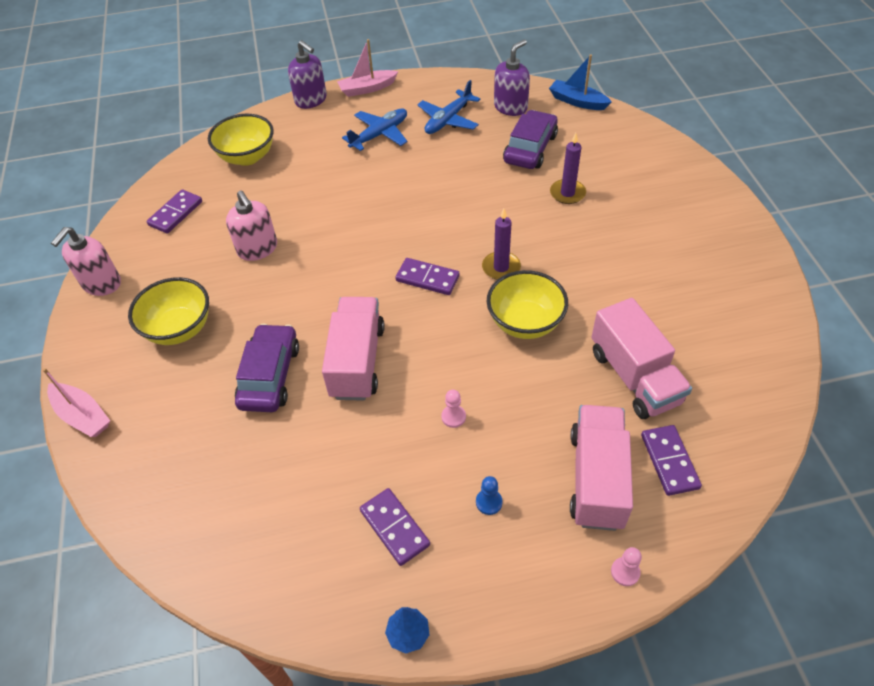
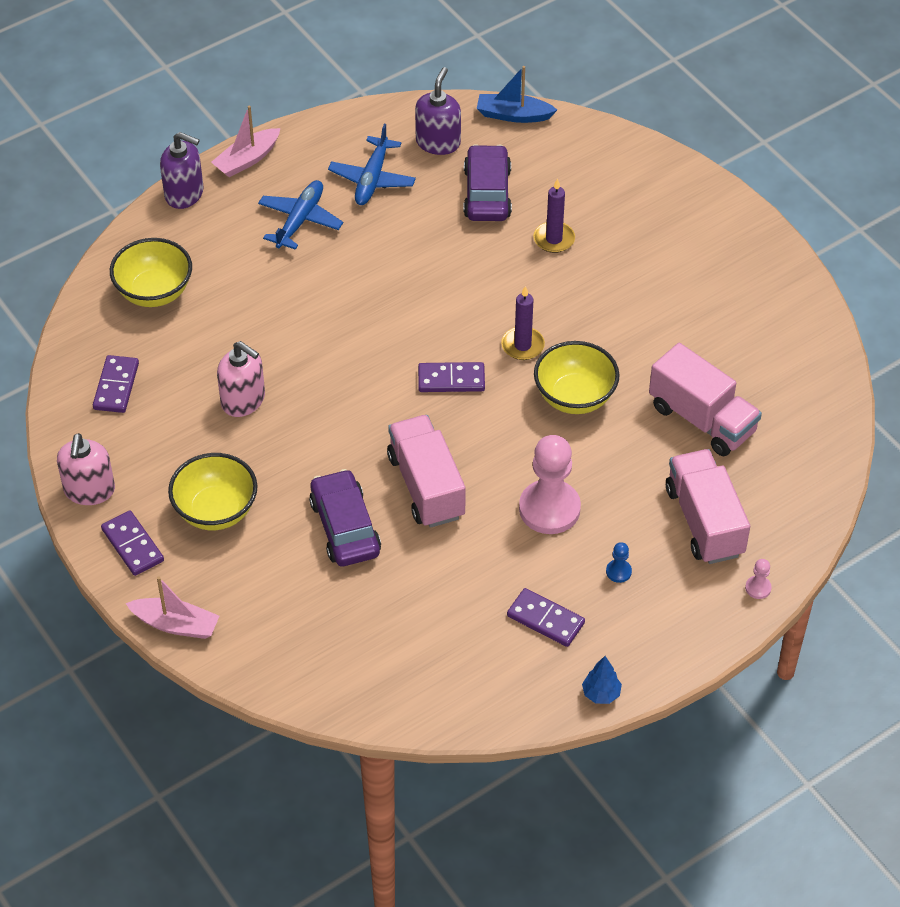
camera: 25 degrees left, 0 degrees up
pink pawn [441,390,466,428] -> pink pawn [519,435,581,534], size x2.44
purple domino [641,425,702,496] -> purple domino moved to [101,510,164,576]

